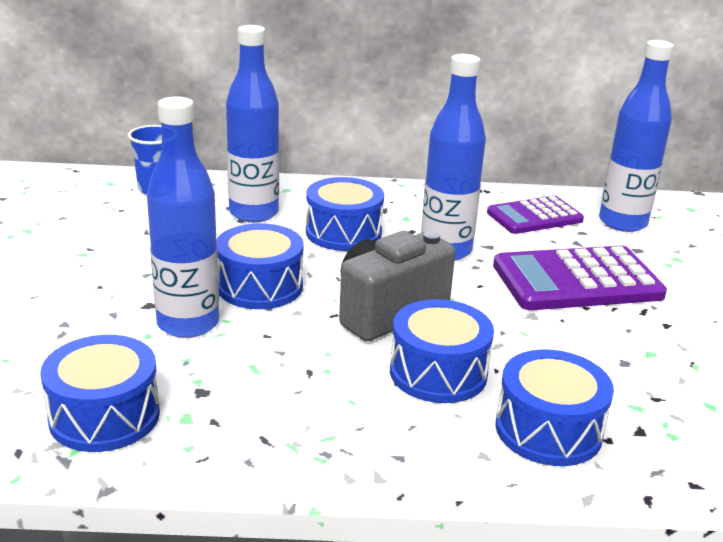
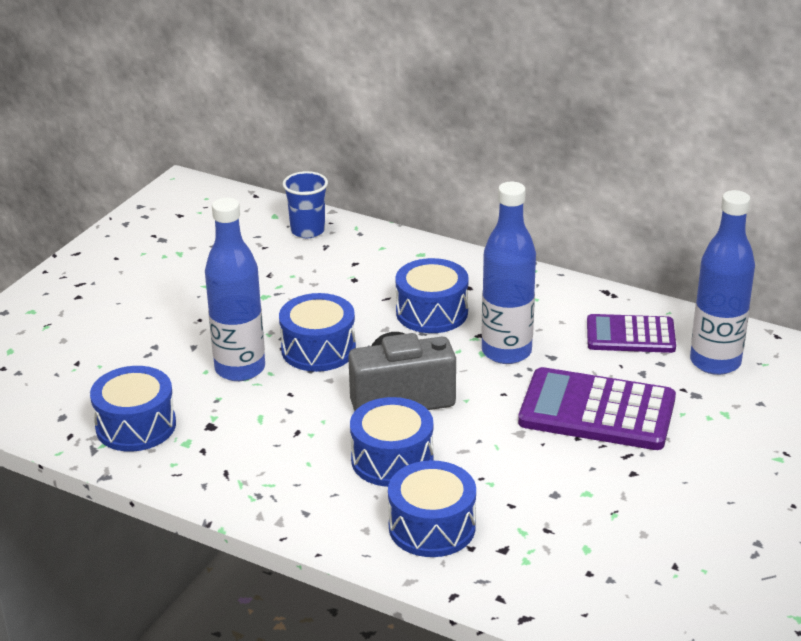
camera: 30 degrees right, 5 degrees up
blue bottle [226,25,279,222] -> none

